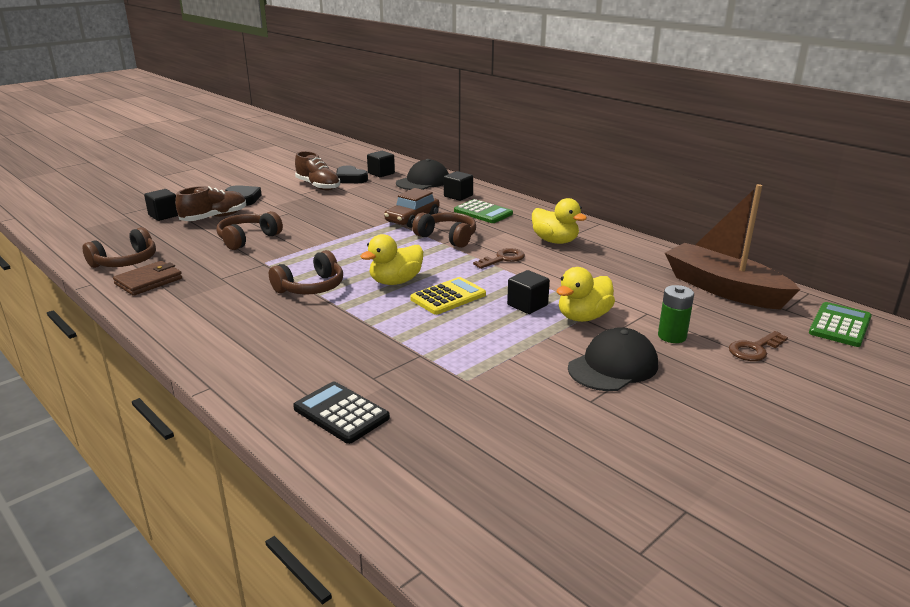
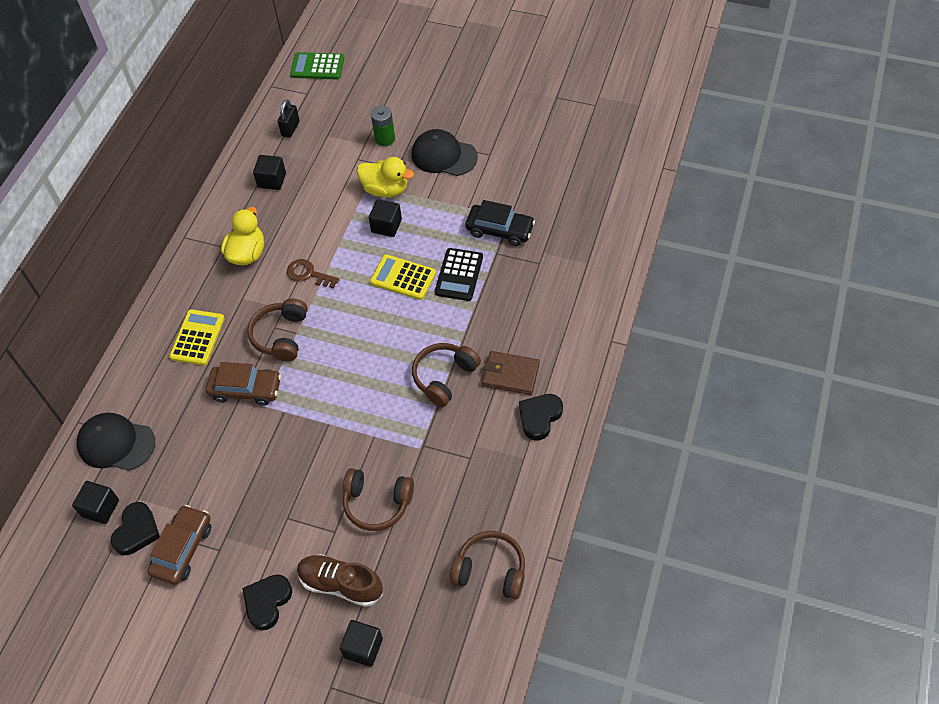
camera: 115 degrees left, 30 degrees up
brown wallet [113,261,182,296] -> brown wallet moved to [482,351,540,395]
brown headphones [269,250,343,294] -> brown headphones turned 75 degrees counterclockwise [412,343,481,407]
black calculator [293,382,390,444] -> black calculator moved to [435,248,483,301]
brown shoe [295,151,340,190] -> brown car [148,505,211,585]
yellow duck [360,234,423,285] -> none
black cube [444,171,473,201] -> black cube moved to [253,155,286,190]
green calculator [454,199,513,223] -> yellow calculator [169,309,225,365]
brown boat [665,184,800,310] -> black padlock [278,99,300,138]
brown key [729,331,788,361] -> none
none -> black car [465,200,535,246]
none -> black heart [519,394,563,441]

